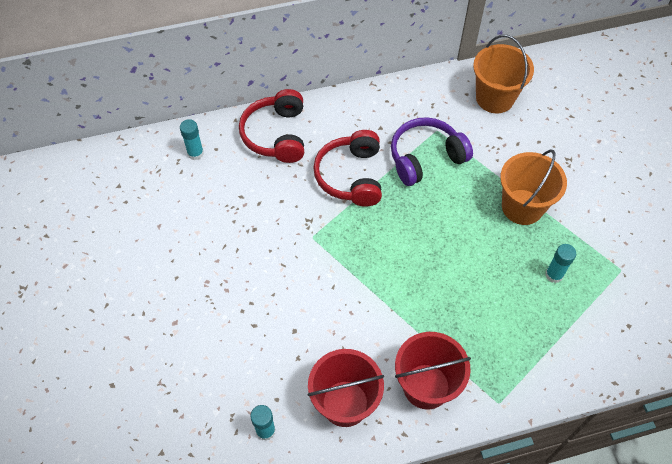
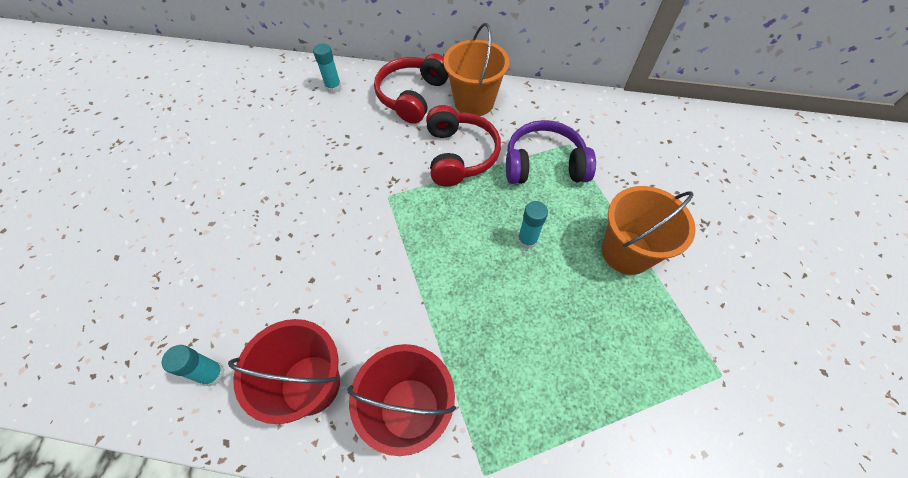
camera: 25 degrees right, 0 degrees up
red headphones [313,130,382,207] -> red headphones turned 150 degrees clockwise [426,105,501,186]
orange bucket [473,35,534,113] -> orange bucket moved to [444,23,509,116]
turquoise glue stick [545,244,576,283] -> turquoise glue stick moved to [518,201,548,249]

